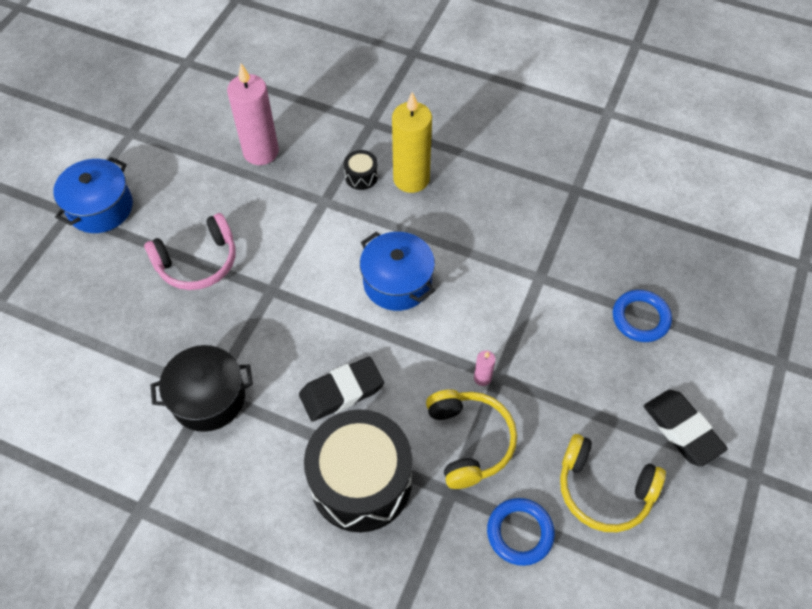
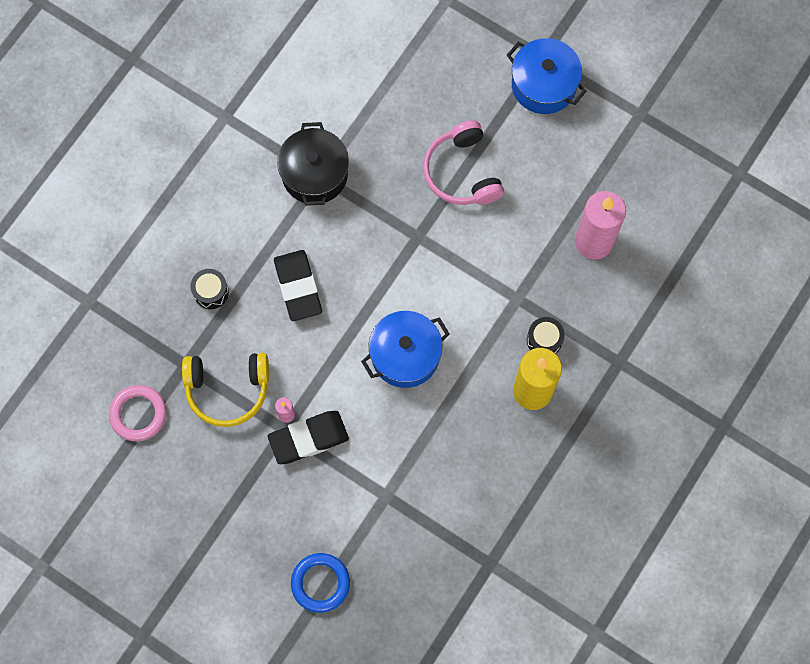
camera: 100 degrees right, 15 degrees up
black drum [304,409,412,532] -> black drum [190,269,229,309], size x0.40
blue ring [487,498,555,566] -> pink ring [109,385,167,441]
yellow headphones [560,434,666,532] -> none
black eraser [644,390,728,467] -> black eraser moved to [268,411,349,464]

